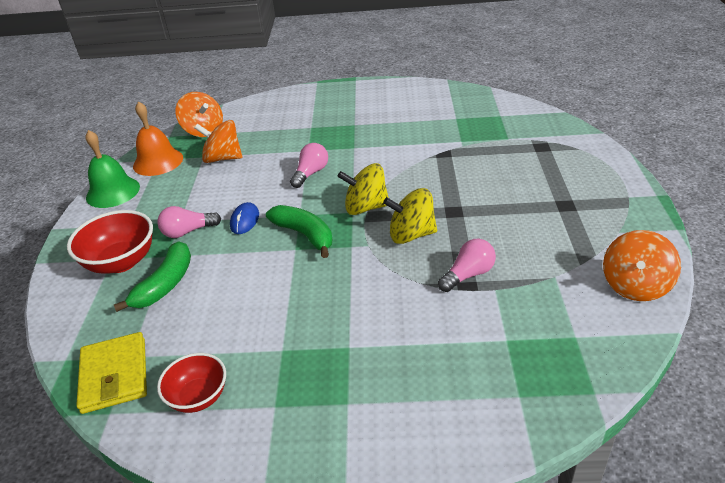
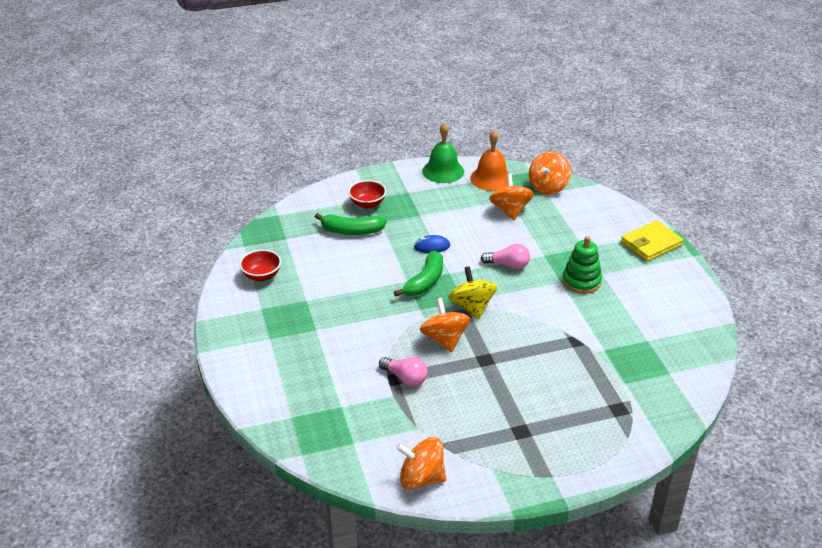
camera: 70 degrees right, 0 degrees up
red bowl [67,210,153,274] -> red bowl [348,180,386,209], size x0.65
yellow wallet [76,332,147,414] -> yellow wallet moved to [621,221,683,262]
pink light bulb [157,206,221,238] -> none
yellow spinning top [383,188,437,244] -> orange spinning top [420,298,470,352]
none -> green stacking toy [562,236,602,294]

